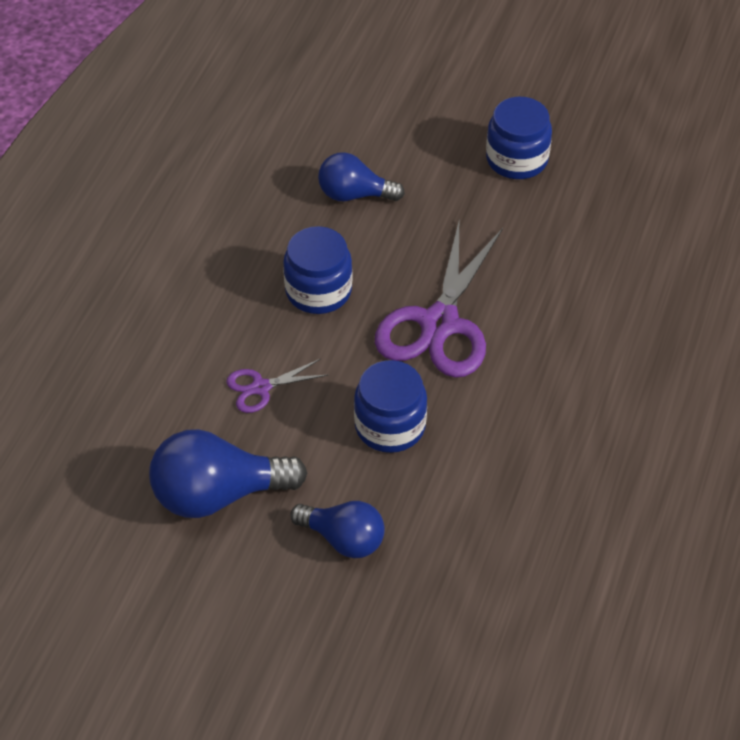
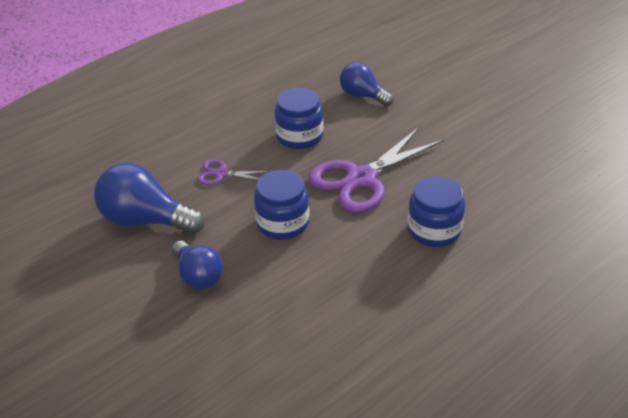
camera: 30 degrees right, 10 degrees down
blue jar [486,97,552,179] -> blue jar moved to [408,176,465,247]

